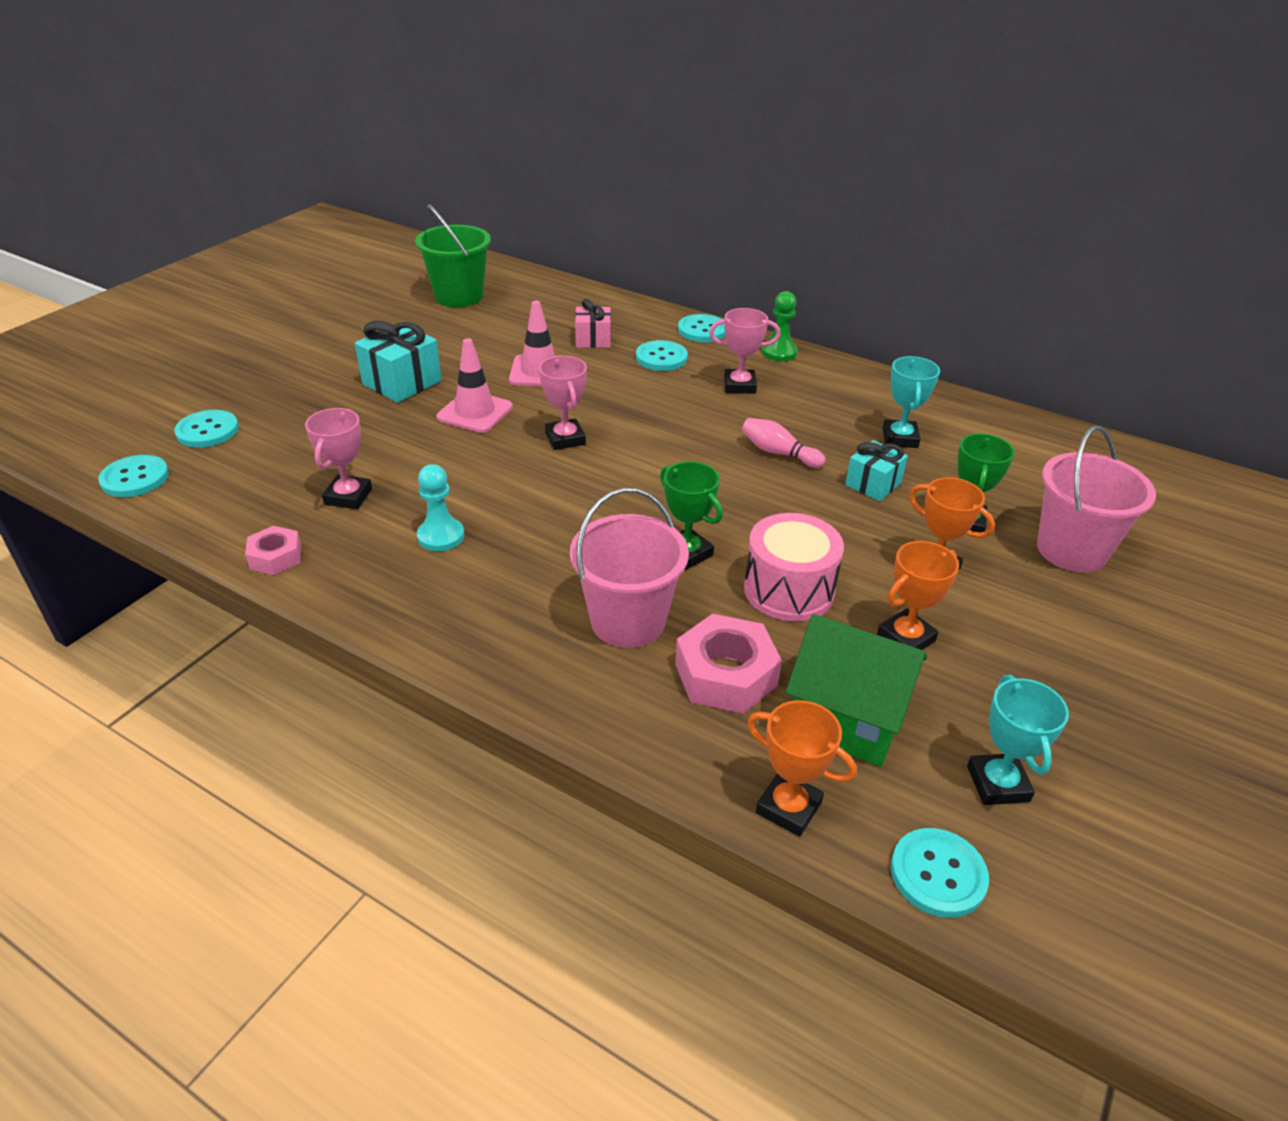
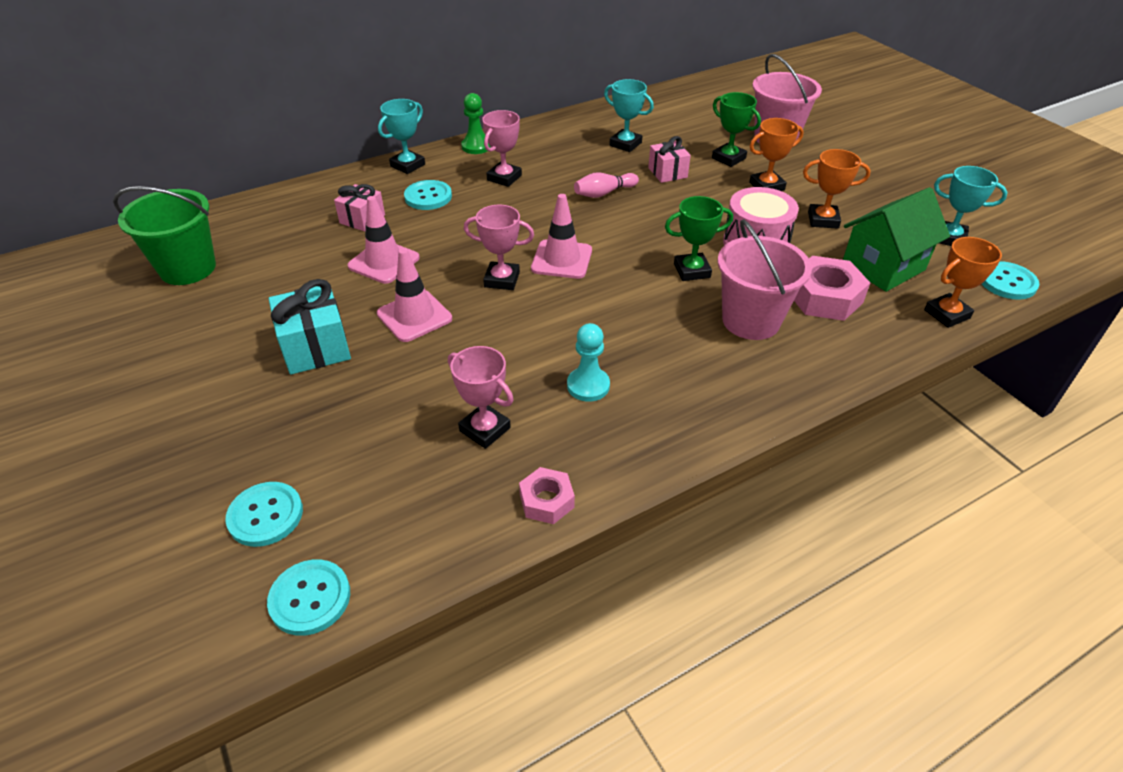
camera: 60 degrees left, 5 degrees up
turquoise button [678,314,725,342] -> turquoise trophy [378,99,425,174]
turquoise gift [845,440,908,501] -> pink gift [648,136,691,183]
orange trophy [877,541,959,650] -> orange trophy turned 75 degrees counterclockwise [803,149,871,229]
none -> pink traffic cone [531,194,592,279]

